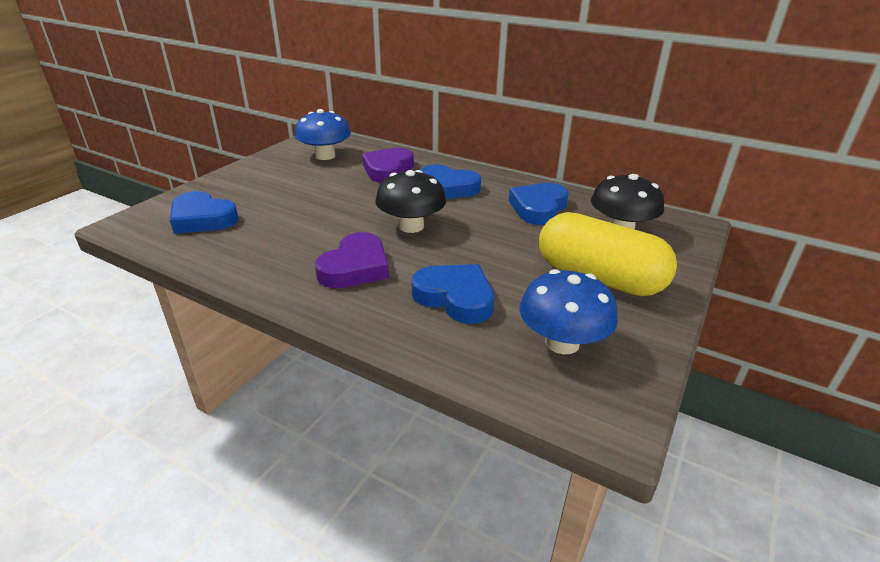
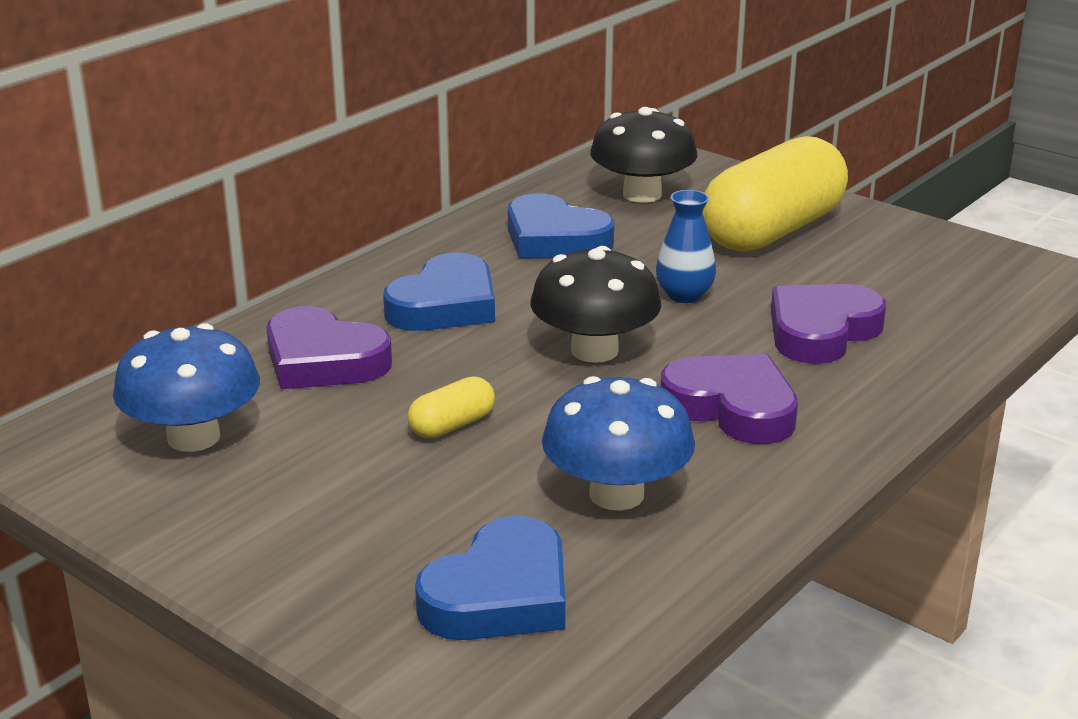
camera: 80 degrees left, 5 degrees down
blue heart [412,264,494,324] -> purple heart [771,284,886,364]
blue mushroom [519,269,618,354] -> blue mushroom moved to [542,376,695,511]
none -> yellow capsule [408,376,495,438]
none -> blue vase [656,190,716,303]

